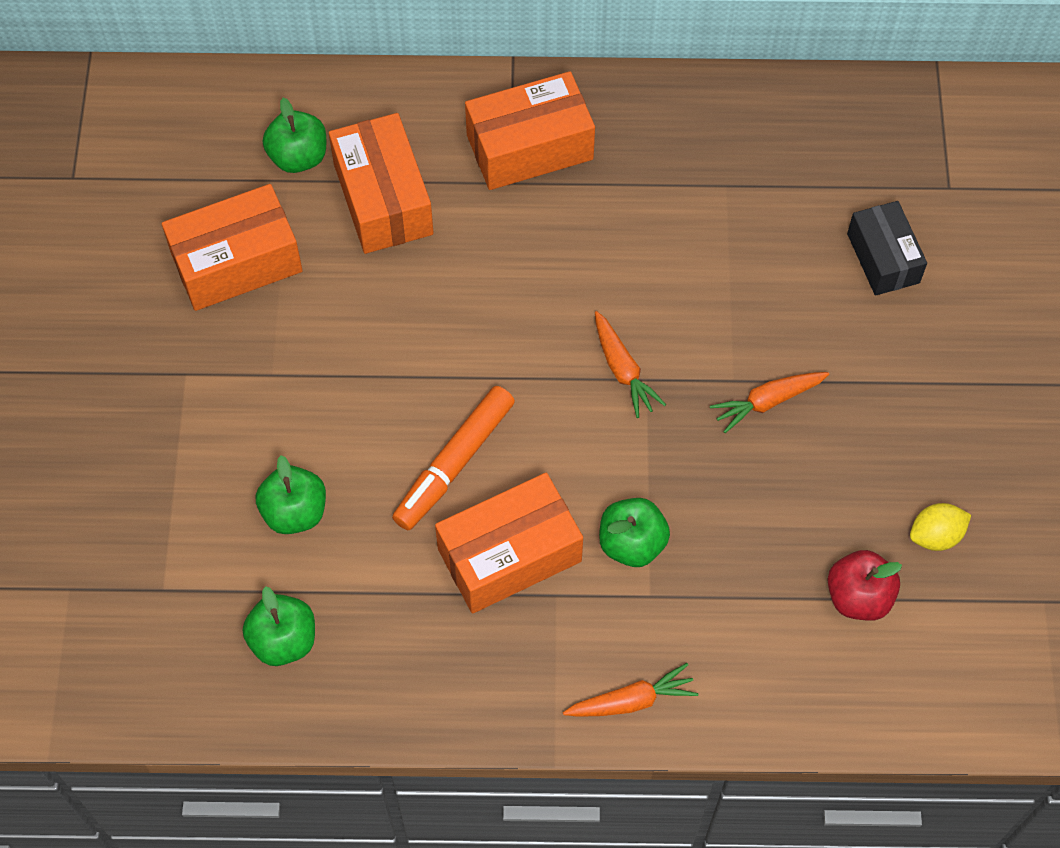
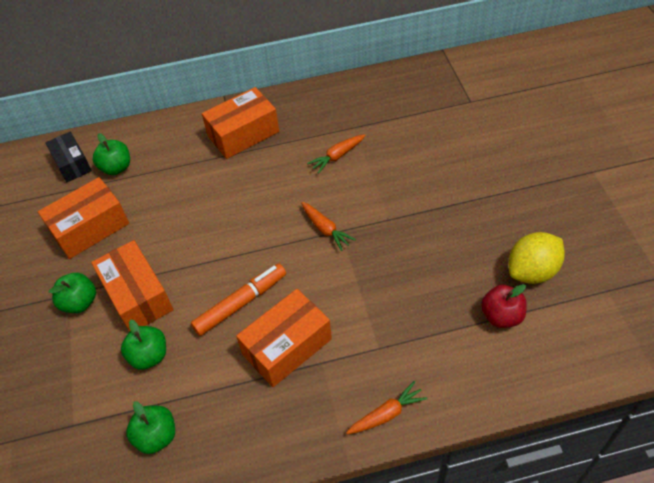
camera: 10 degrees left, 10 degrees down
orange box [329,113,434,254] -> orange box moved to [91,240,173,332]
orange marker [392,386,515,530] -> orange marker turned 150 degrees counterclockwise [191,264,286,336]
green apple [599,498,670,567] -> green apple moved to [48,273,96,313]
orange carrot [710,372,829,433] -> orange carrot moved to [307,134,365,174]
black box [847,201,927,296] -> black box moved to [45,132,92,182]
yellow lemon [910,503,971,551] -> yellow lemon [509,232,565,284], size x1.73

